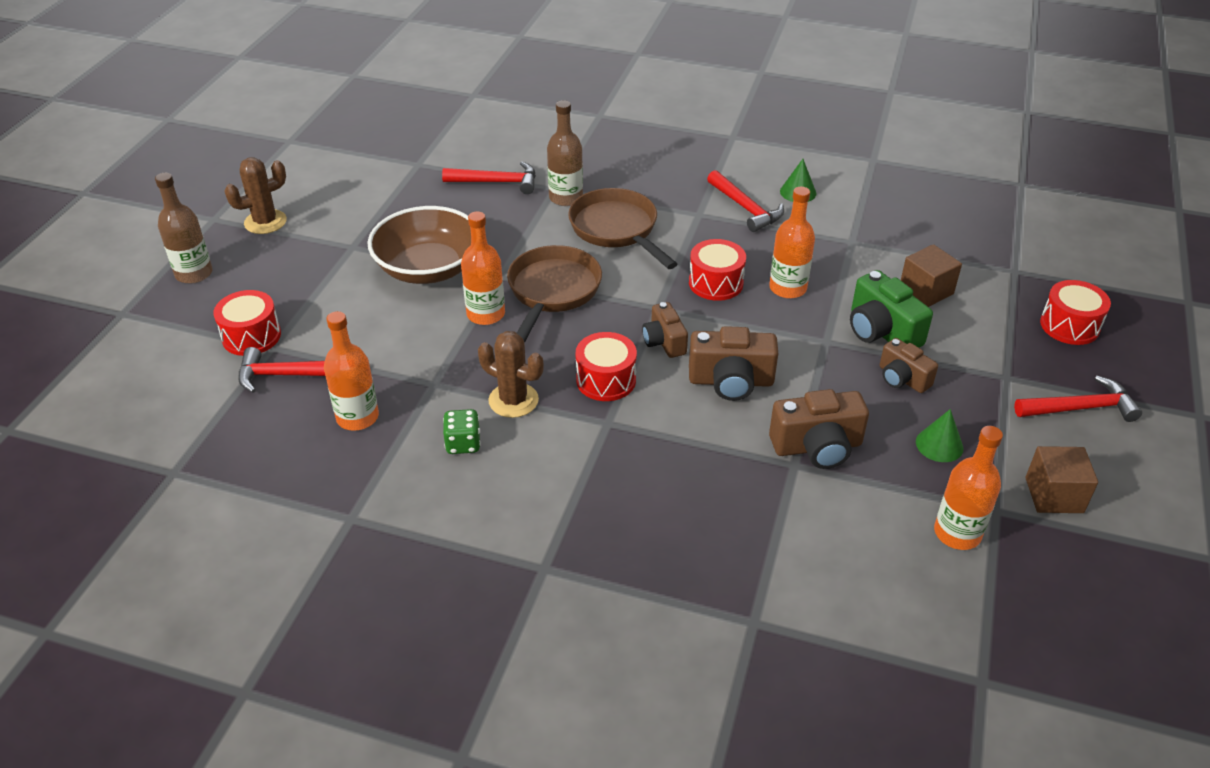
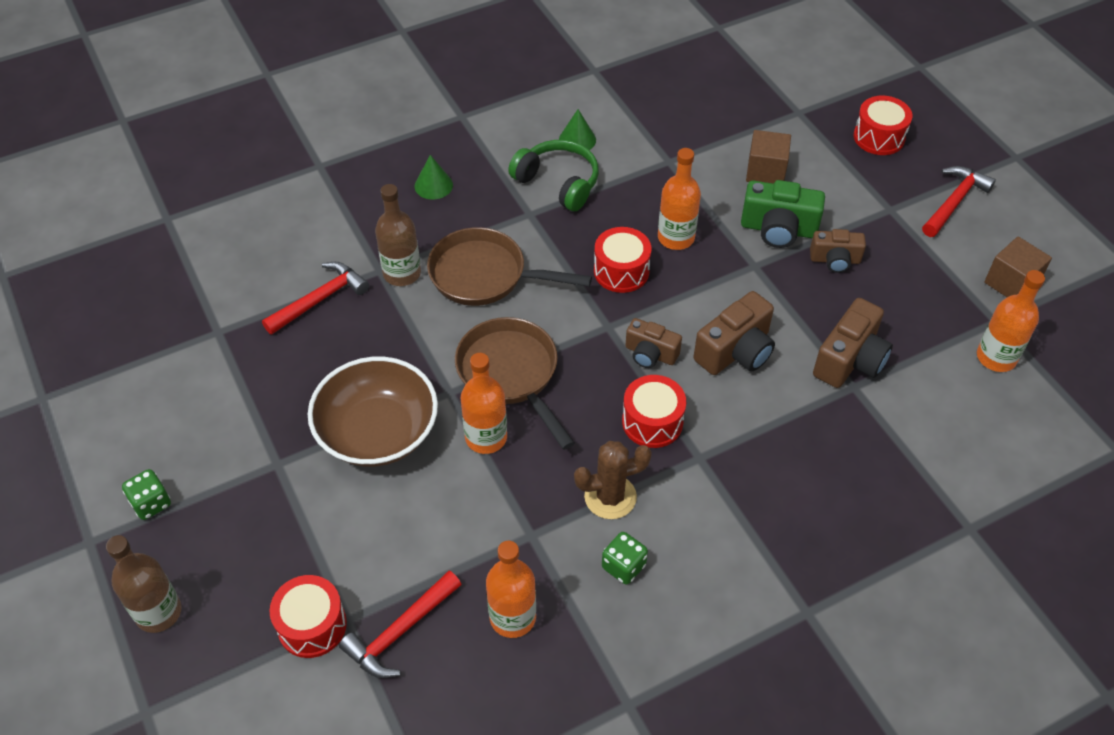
camera: 45 degrees left, 10 degrees up
brown cactus [224,157,287,234] -> green dice [122,469,171,520]
red hammer [707,170,784,232] -> green headphones [508,140,599,211]
green cone [916,409,963,462] -> green cone moved to [415,155,453,200]

